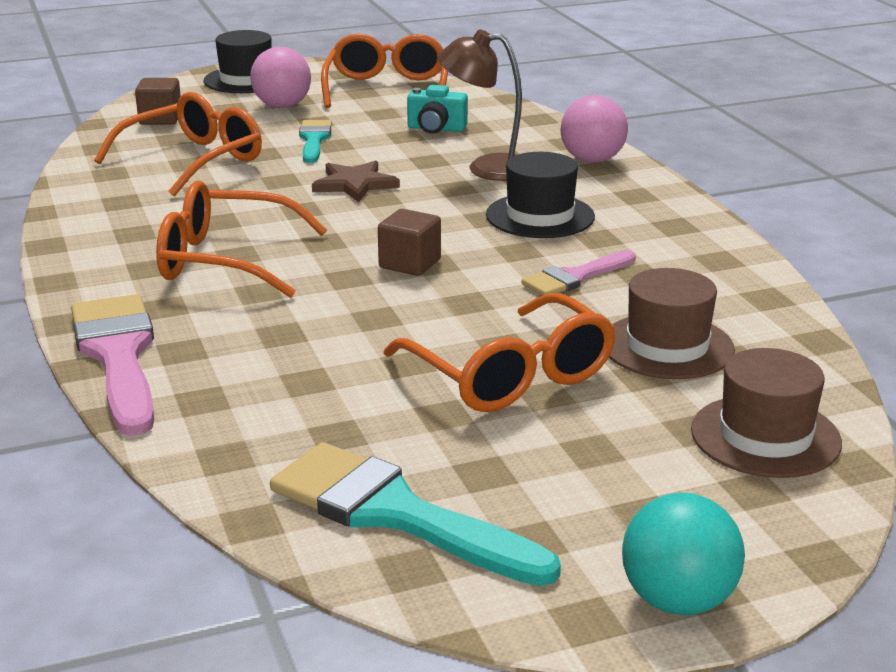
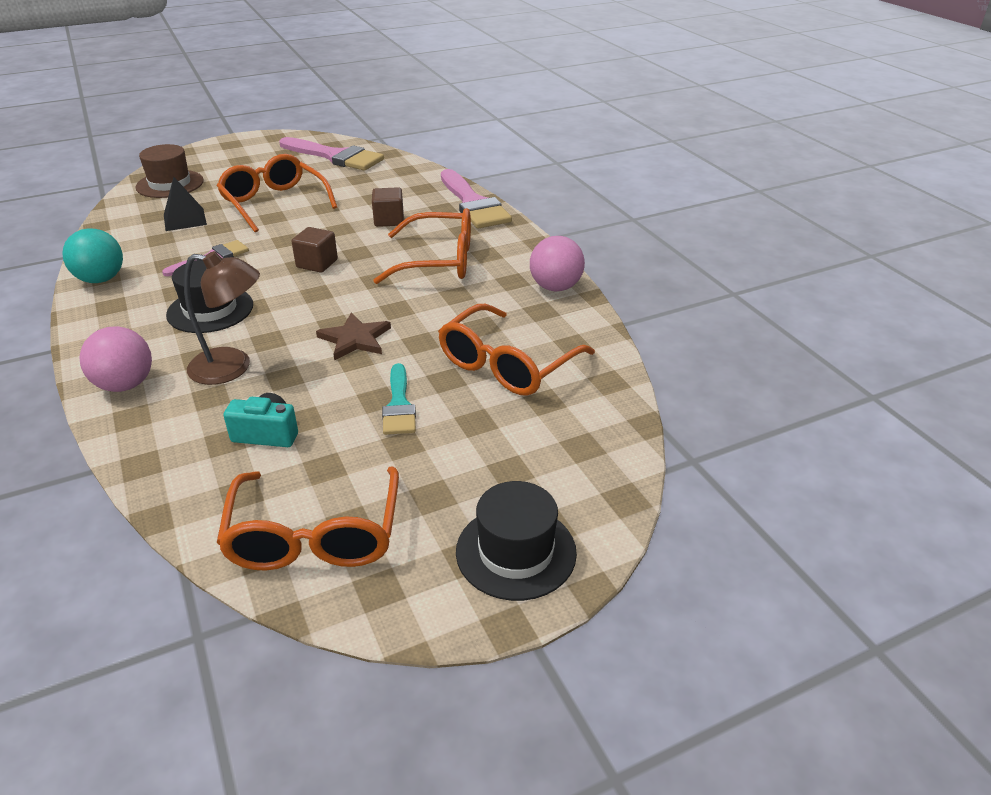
camera: 175 degrees right, 10 degrees up
brown cube [135,78,181,125] -> brown cube moved to [372,187,404,227]
pink ball [250,47,311,108] -> pink ball moved to [530,236,585,291]
turquoise brush [270,442,561,586] -> pink brush [280,137,384,170]
brown hat [609,268,735,379] -> black pyramid [164,177,207,231]
turquoise ball [622,493,745,615] -> turquoise ball moved to [62,228,123,283]

